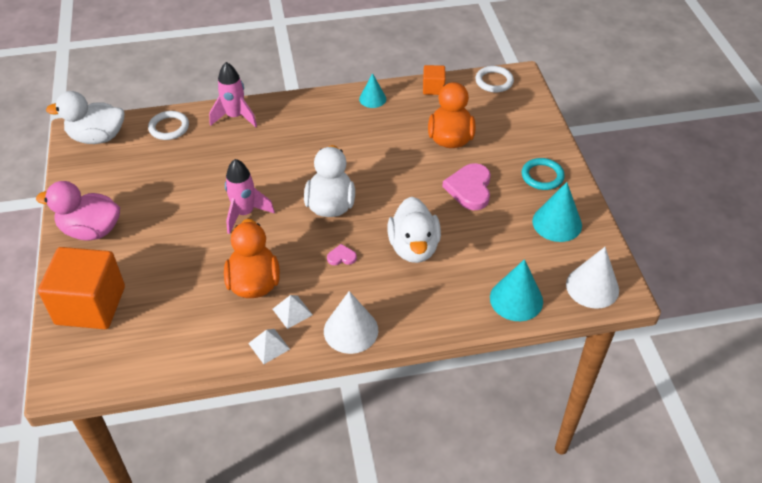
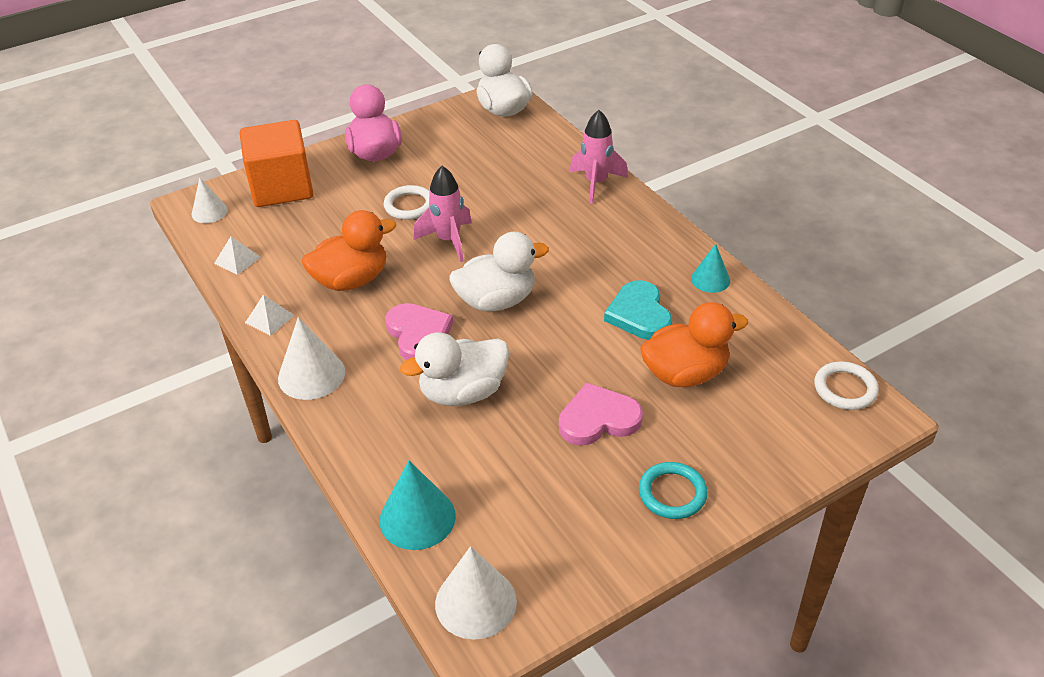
camera: 70 degrees right, 5 degrees down
white ring [148,111,189,140] -> white ring moved to [384,185,430,220]
white pyramid [273,295,313,329] -> white pyramid moved to [214,236,261,275]
pink heart [327,244,357,265] -> pink heart [385,303,453,360], size x2.09
orange cube [423,65,446,95] -> none
turquoise cone [532,182,582,242] -> none
none -> white cone [191,177,228,223]
none -> turquoise heart [604,280,672,340]

